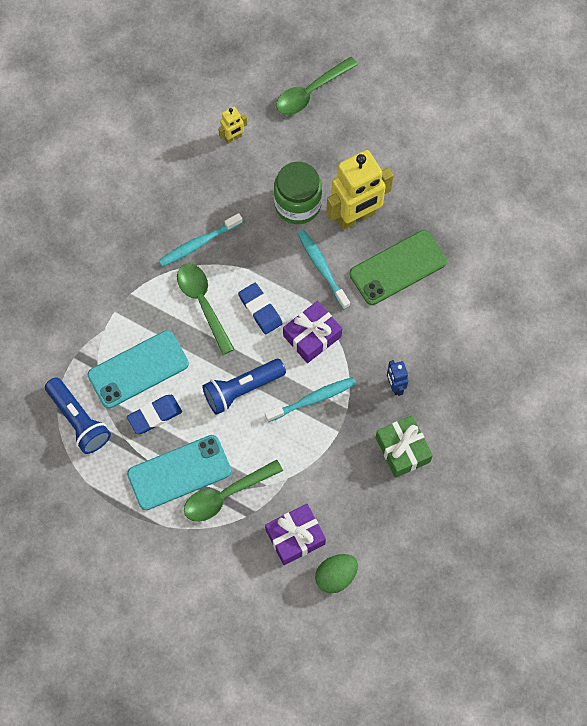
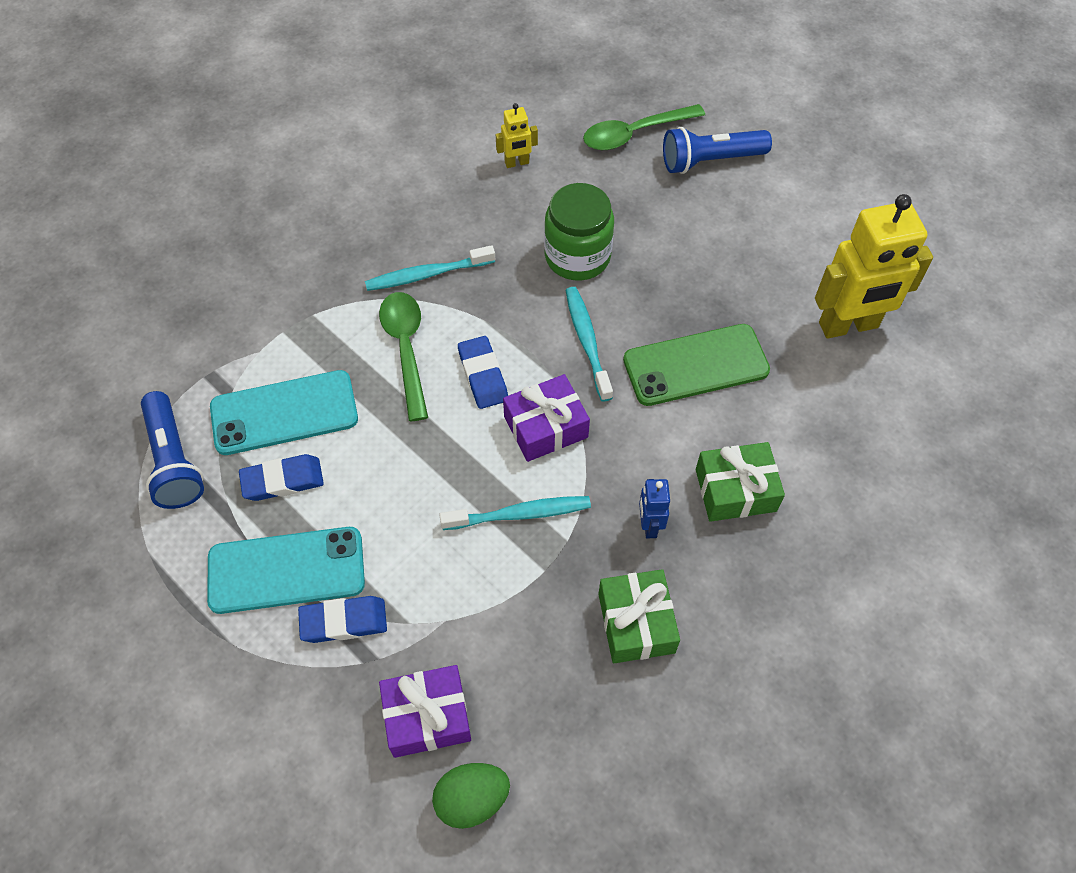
camera: 15 degrees right, 10 degrees down
green spoon [184,460,283,522] -> blue eraser [298,596,387,643]
blue flashlight [202,359,286,415] -> blue flashlight moved to [663,127,772,174]
yellow robot [326,150,394,230] -> yellow robot moved to [815,194,933,338]
none -> green gift [696,442,785,522]

